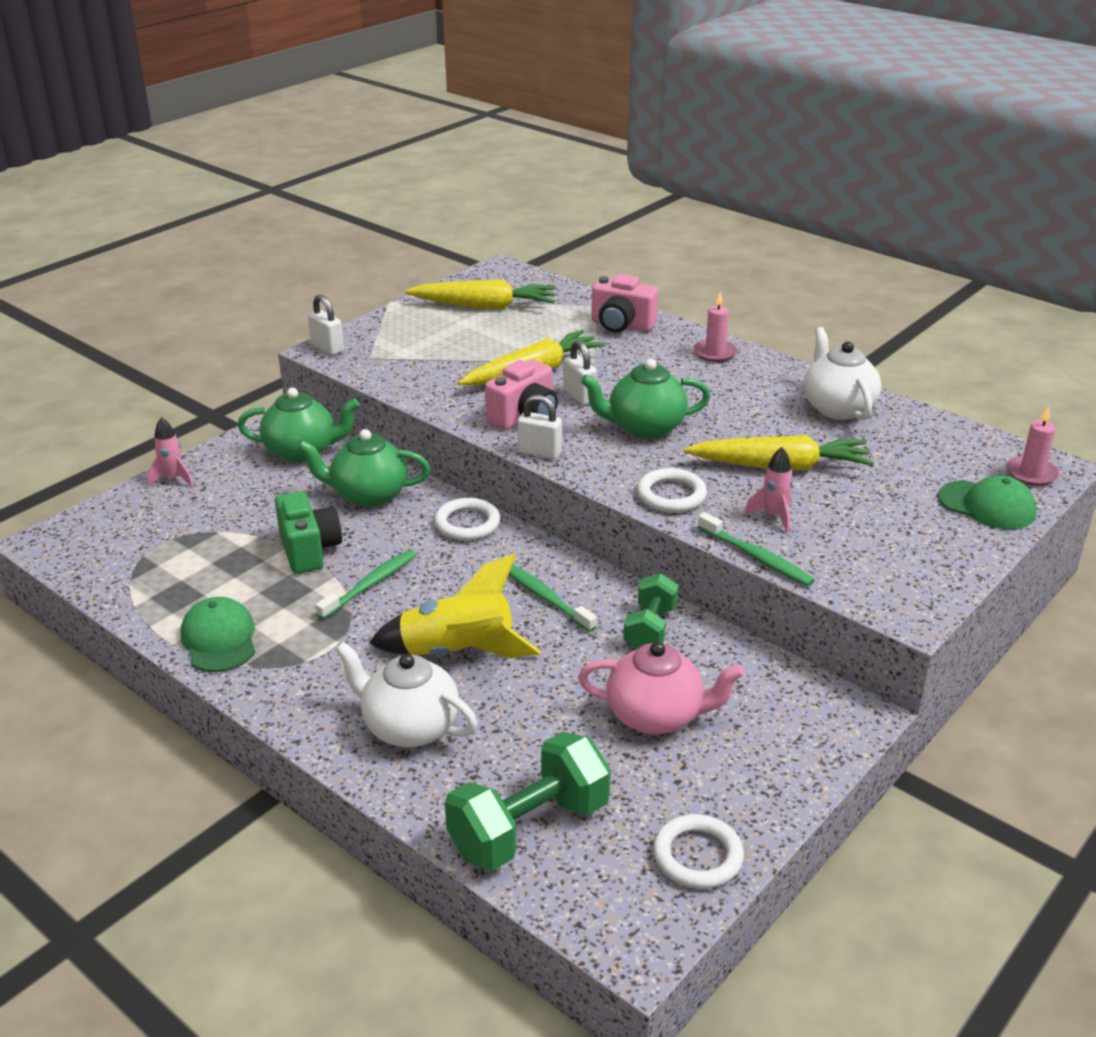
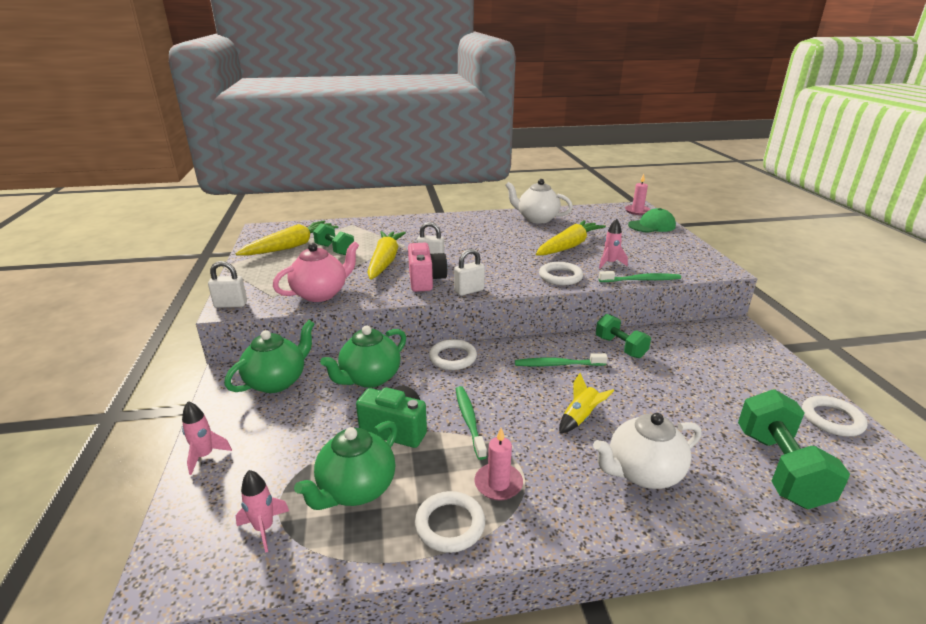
camera: 50 degrees left, 5 degrees down
green cap [181,597,255,672] -> white ring [415,491,485,553]
yellow rocket [369,554,541,658] -> yellow rocket [559,373,615,434], size x0.53
pink teapot [578,642,744,735] -> pink teapot moved to [273,241,359,302]
green teapot [581,359,711,438] -> green teapot moved to [294,421,398,510]
pink camera [591,274,659,333] -> none
pink candle [693,292,737,362] -> pink candle moved to [474,428,523,500]
none -> pink rocket [236,470,289,553]
none -> green dumbbell [313,223,354,256]

